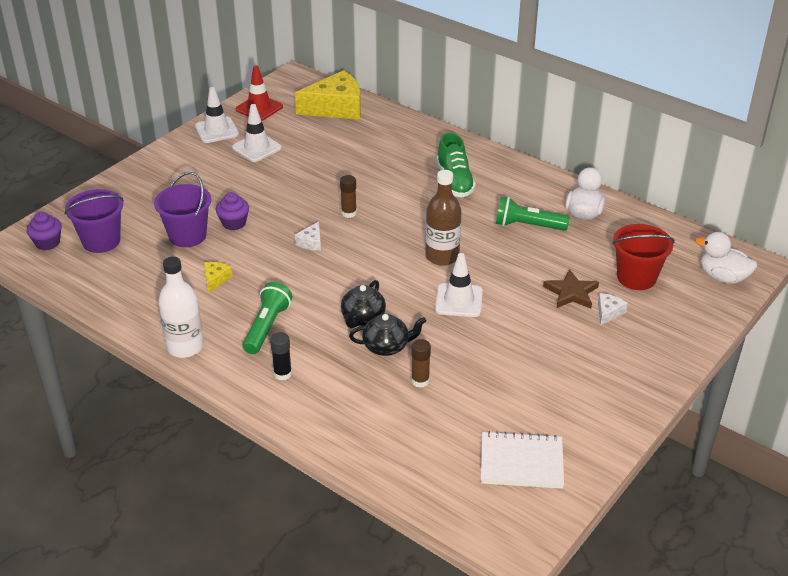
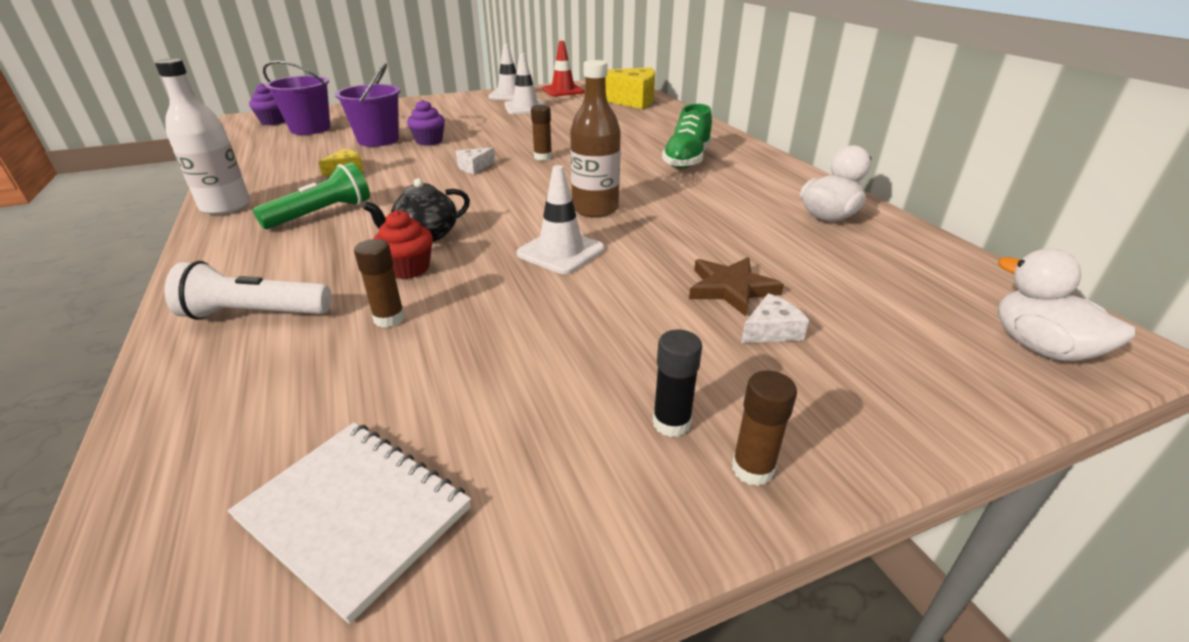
camera: 30 degrees right, 5 degrees down
black glue stick [270,332,292,380] -> black glue stick moved to [653,330,702,437]
black teapot [349,314,426,356] -> red cupcake [373,210,433,279]
green flashlight [496,197,570,231] -> none
red bucket [612,224,675,290] -> none
none -> white flashlight [164,261,332,320]
none -> brown glue stick [732,370,797,486]

